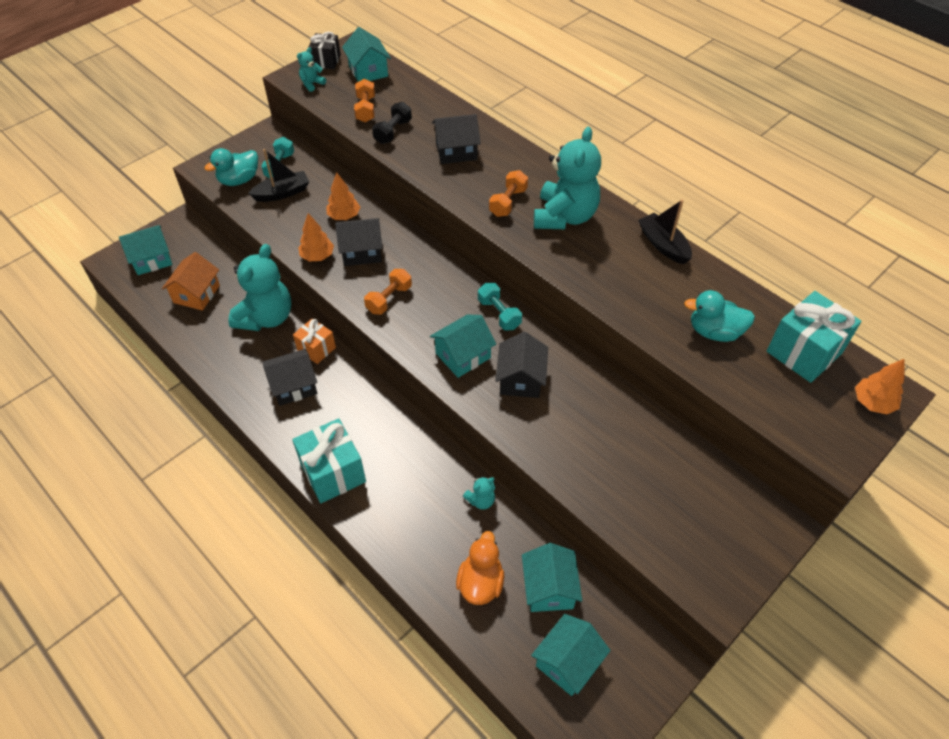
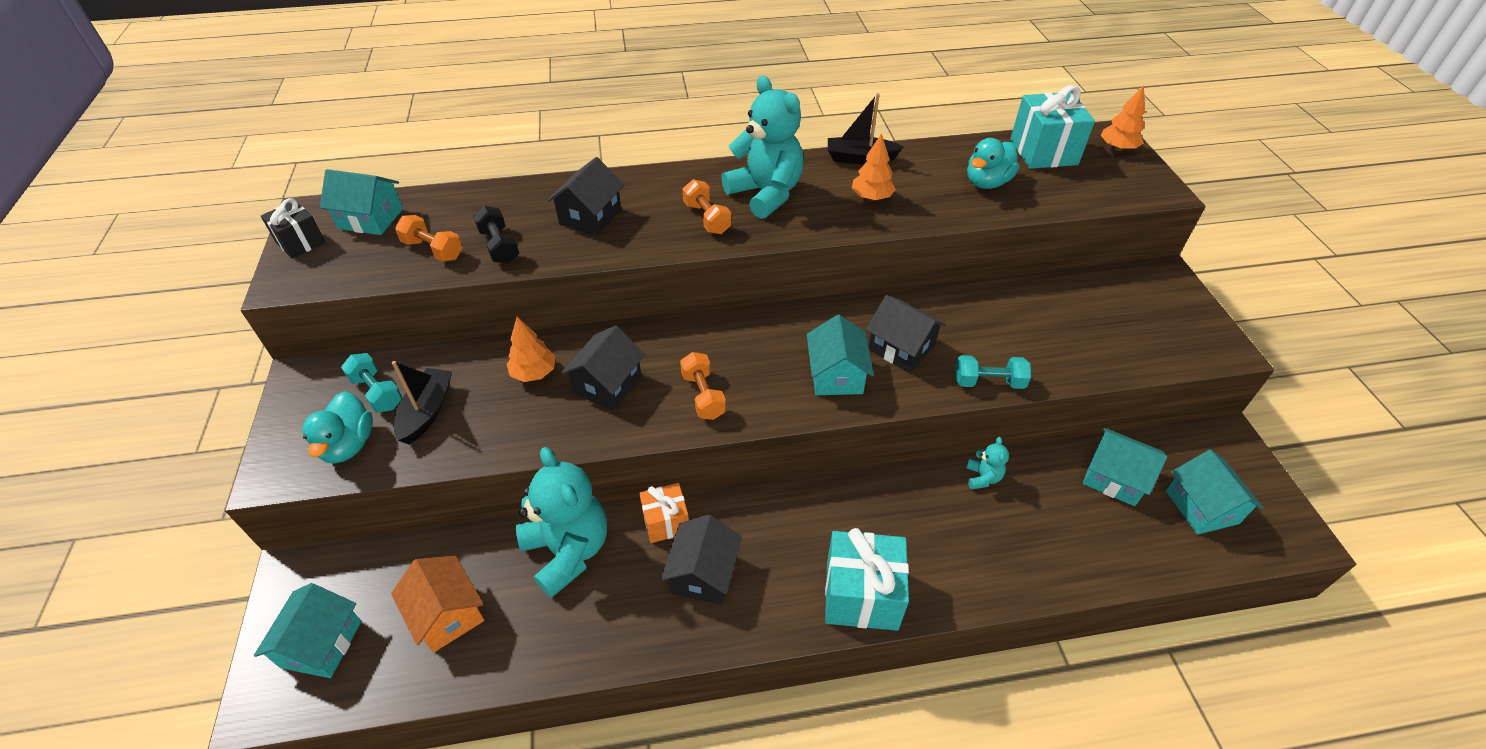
camera: 55 degrees left, 5 degrees down
turquoise teddy bear [297,47,326,92] -> none
orange tree [298,213,334,262] -> orange tree moved to [852,133,896,201]
orange duck [456,531,504,605] -> none
turquoise dumbbell [478,283,522,331] -> turquoise dumbbell moved to [955,355,1031,389]

